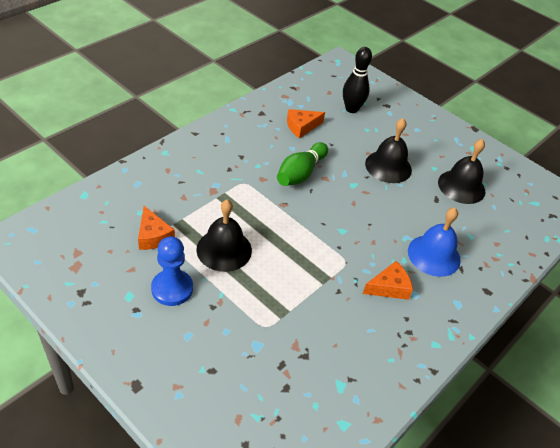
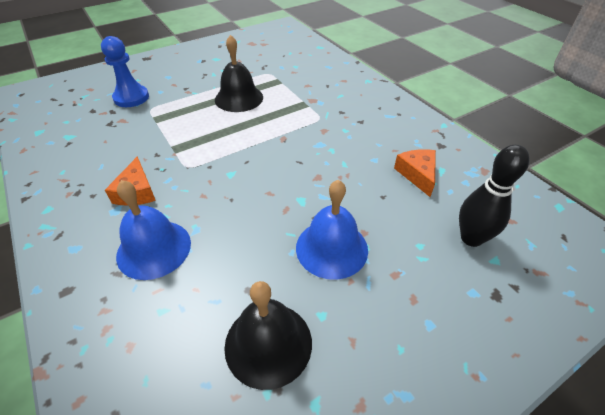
camera: 110 degrees right, 0 degrees up
orange cheese [138,206,175,250] -> none
blue pawn [151,236,193,306] -> blue pawn moved to [101,36,149,107]
green bowling pin [277,142,328,186] -> none
black bell [365,118,412,183] -> blue bell [296,180,368,280]

